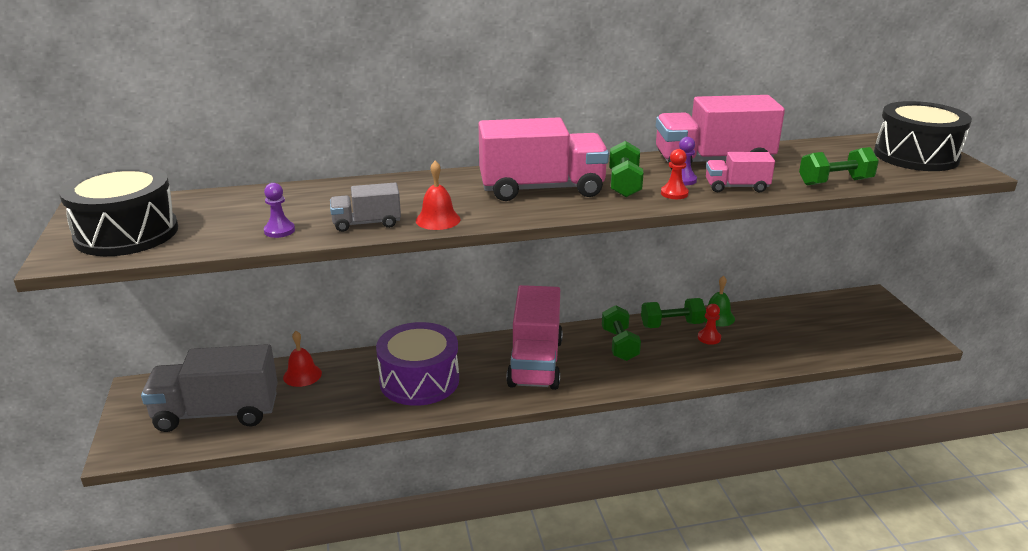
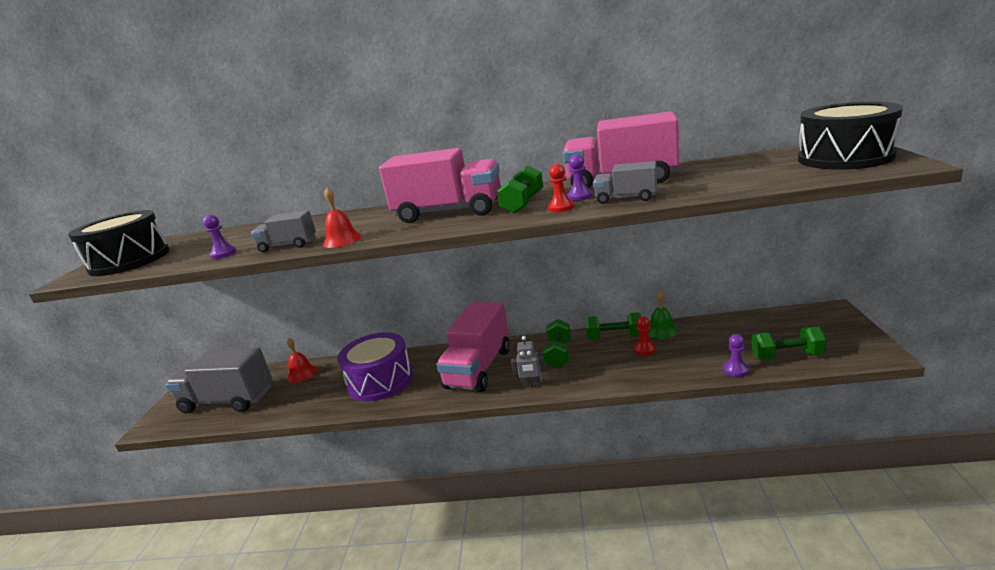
camera: 20 degrees right, 5 degrees down
pink truck [706,152,775,193] -> grey truck [593,161,657,204]
green dumbbell [799,147,879,185] -> green dumbbell moved to [751,327,827,361]
none -> grey robot [511,336,545,388]
none -> purple pawn [723,334,749,377]

